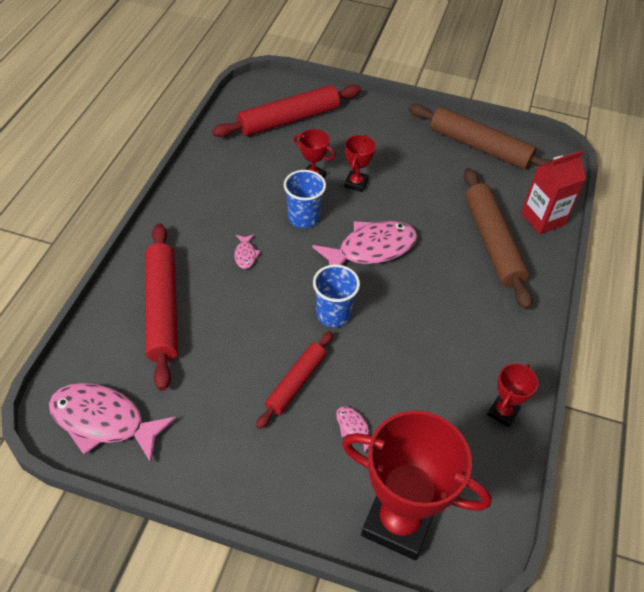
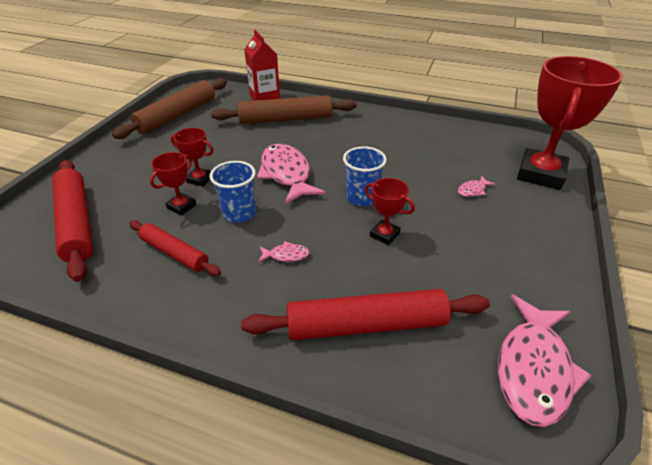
camera: 85 degrees left, 10 degrees down
red rolling pin [256,331,333,429] -> red rolling pin moved to [129,221,221,276]
red trophy [487,363,538,427] -> red trophy moved to [365,178,415,245]

